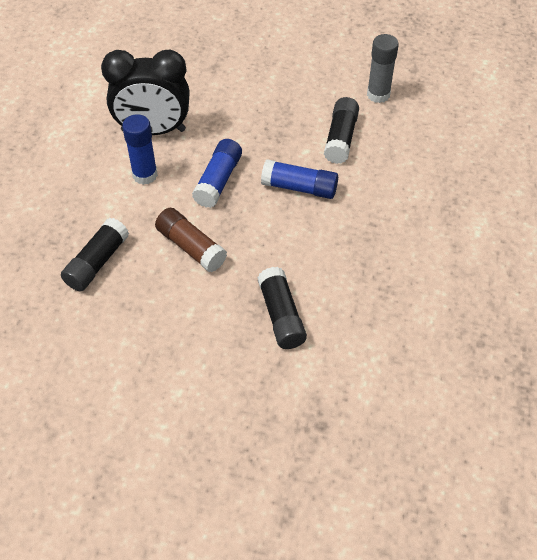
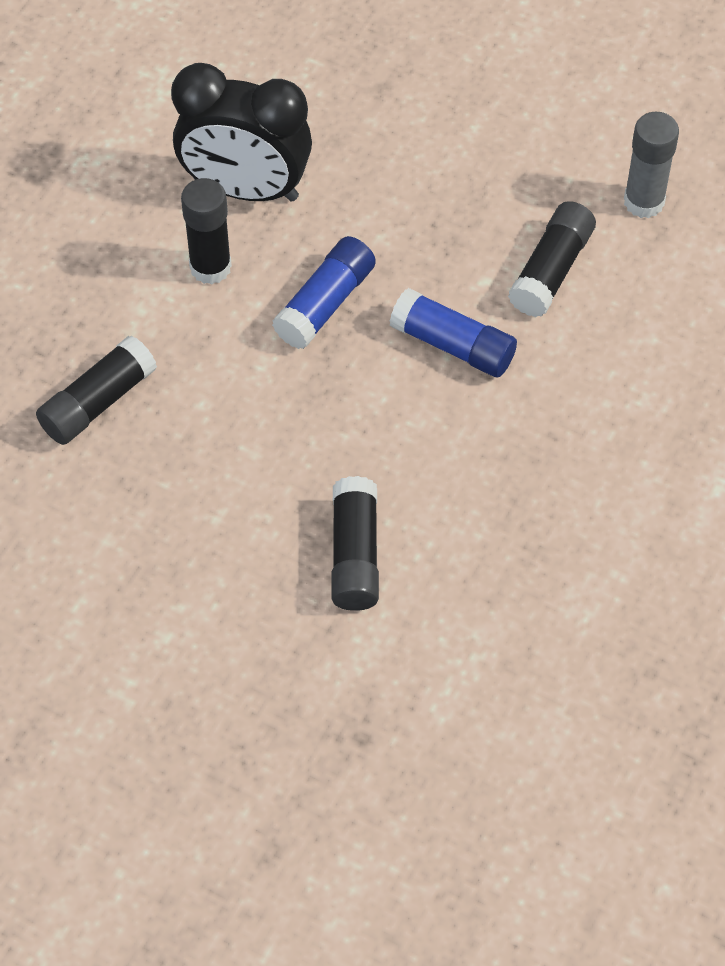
camera: 15 degrees right, 5 degrees up
blue glue stick [122,114,158,185] -> black glue stick [181,178,232,285]
brown glue stick [155,208,227,272] -> none

